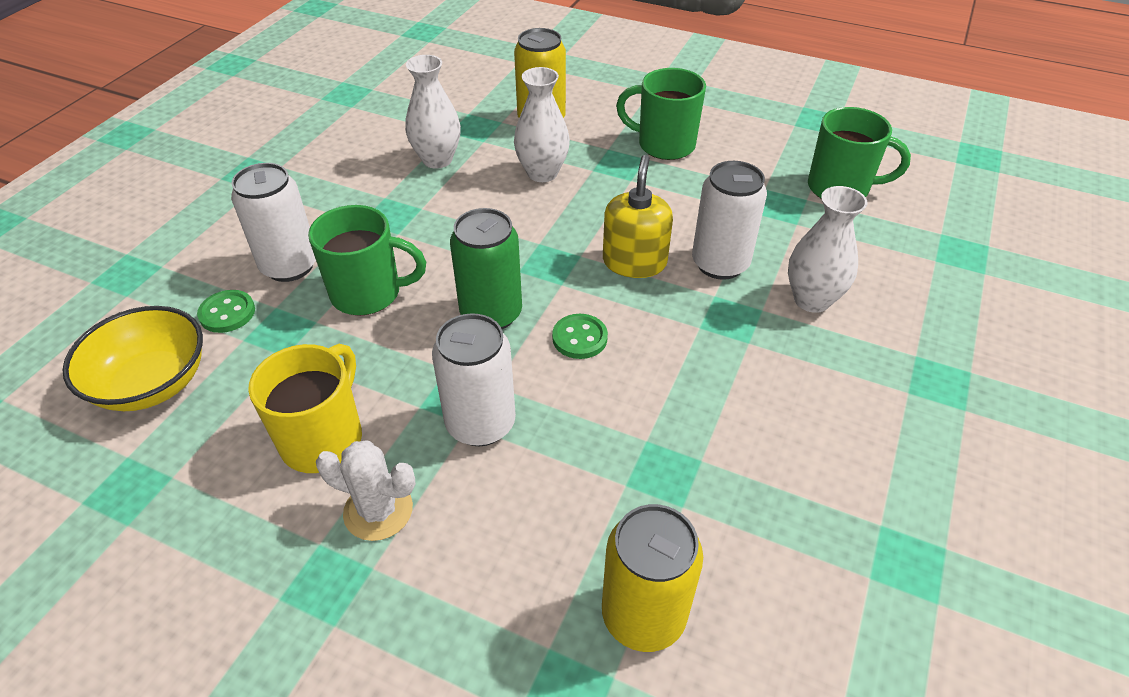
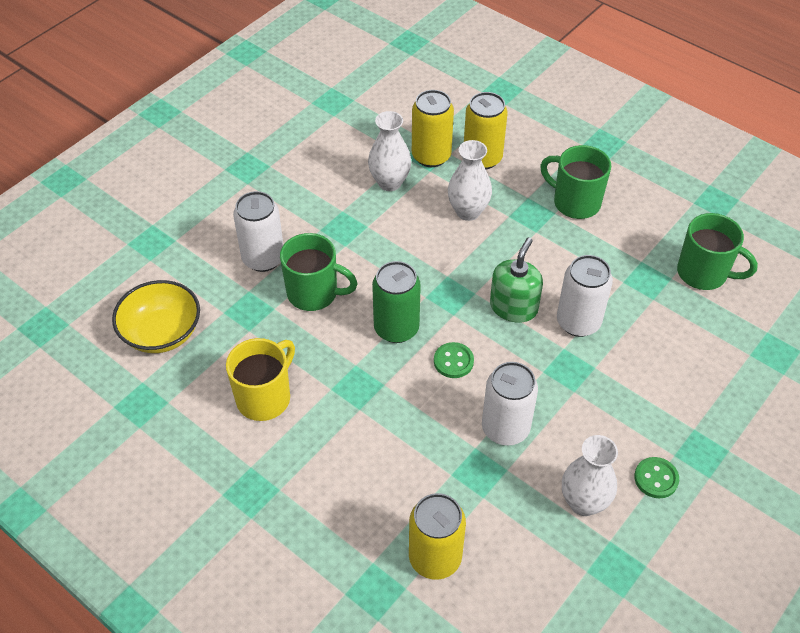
camera: 15 degrees right, 5 degrees up
green button [197,290,255,333] -> green button moved to [634,457,679,498]
white cactus [316,441,416,541] -> none
white can [432,313,516,446] -> white can moved to [482,362,538,446]
yellow soap dispenser [603,155,673,278] -> green soap dispenser [490,237,543,323]
white vase [788,186,867,313] -> white vase moved to [562,435,618,516]
none -> yellow can [412,90,454,167]

